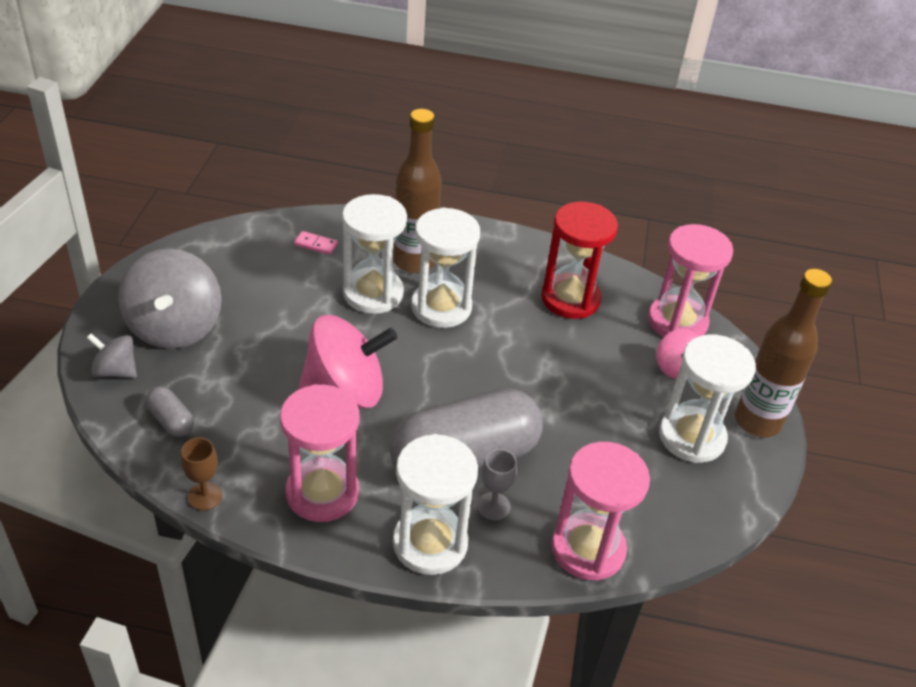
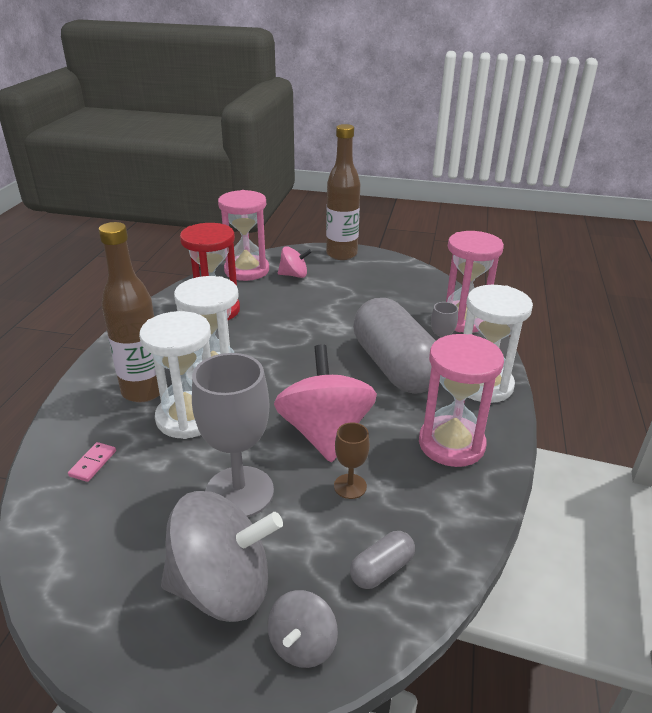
camera: 85 degrees left, 10 degrees down
brown goblet [181,438,223,510] -> brown goblet moved to [334,422,370,499]
white hourglass [659,334,756,463] -> none
none -> grey goblet [192,353,274,517]

